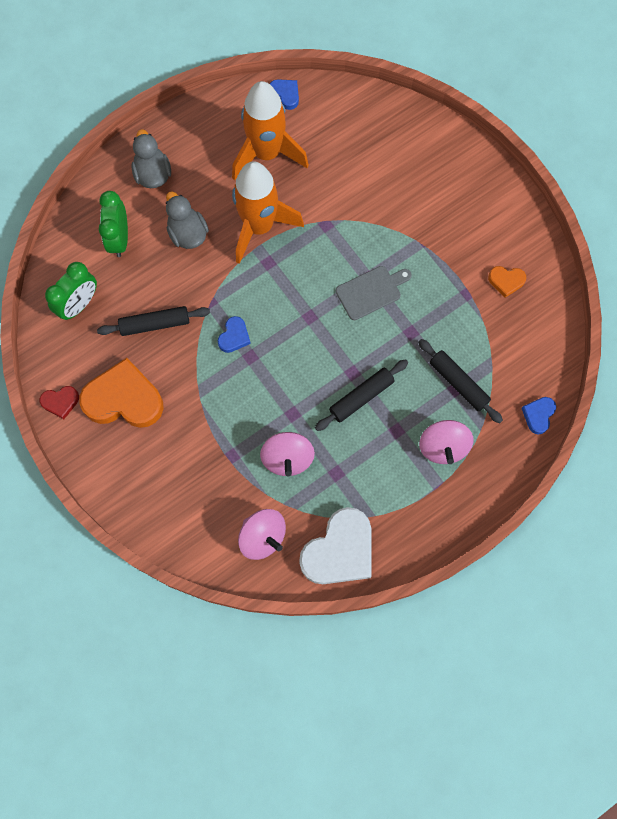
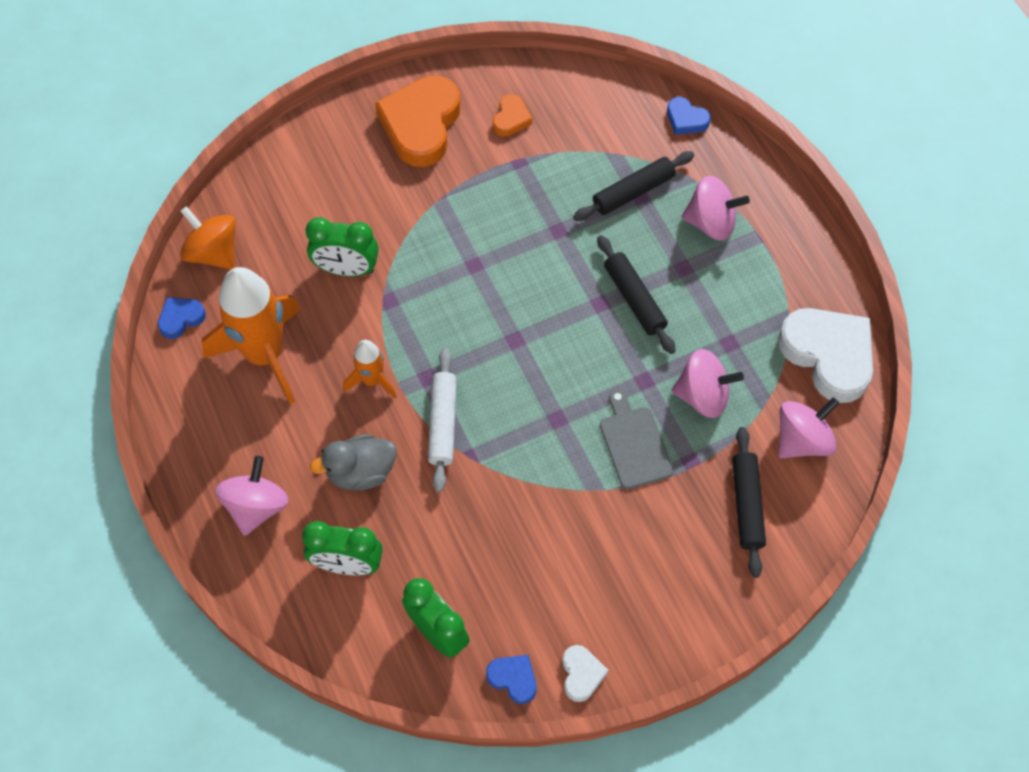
camera: 80 degrees left, 10 degrees down
red heart [40,386,79,419] -> white heart [562,645,609,702]
orange heart [79,358,164,428] -> orange heart moved to [375,76,461,167]
black rolling pin [97,306,210,336] -> black rolling pin moved to [732,427,766,578]
grey duck [132,129,171,188] -> pink spinning top [216,456,289,536]
blue heart [218,316,251,353] -> blue heart moved to [486,655,537,704]
orange rocket [232,161,304,264] -> orange rocket [343,340,397,398], size x0.50
grey cutting board [336,266,412,320] -> grey cutting board moved to [600,389,673,489]
none -> orange spinning top [180,206,236,270]
none -> green clock [306,217,379,276]
none -> white rolling pin [428,348,457,492]

